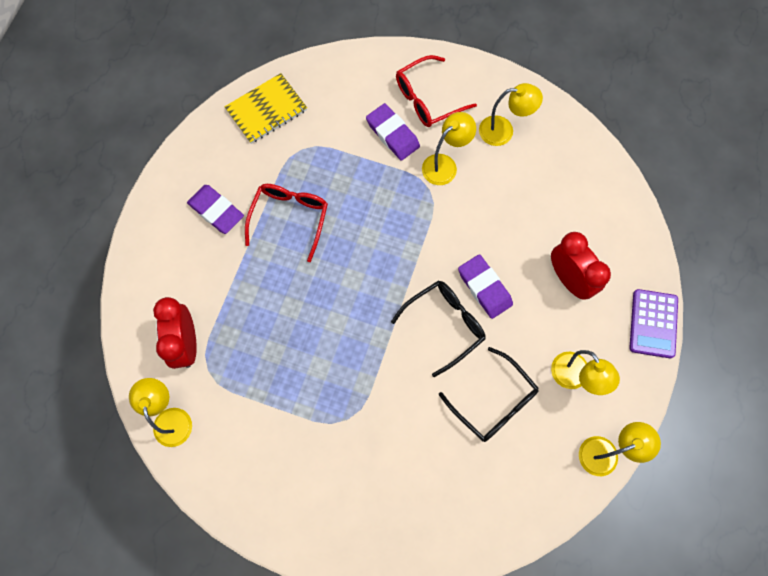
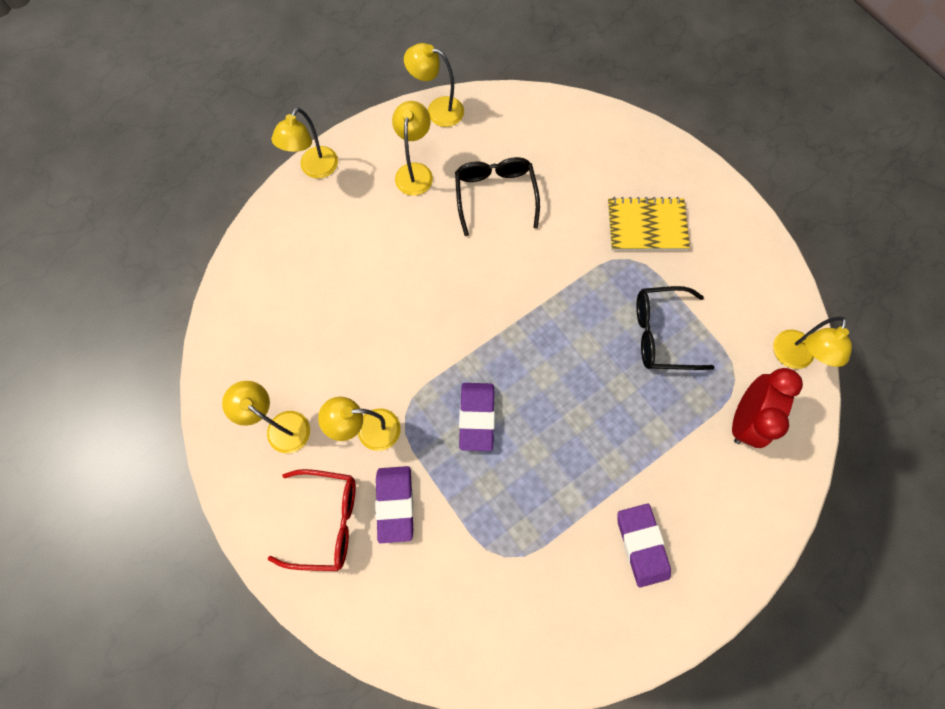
camera: 145 degrees left, 0 degrees up
yellow notebook [224,73,307,144] -> yellow notebook moved to [608,197,690,250]
red glasses [245,184,328,262] -> none
black glasses [391,280,485,377] -> black glasses moved to [636,286,715,370]
purple eraser [458,254,513,319] -> purple eraser moved to [459,383,495,451]
red clock [551,232,611,300] -> none
purple calculator [629,289,678,358] -> yellow lamp [271,108,338,179]

